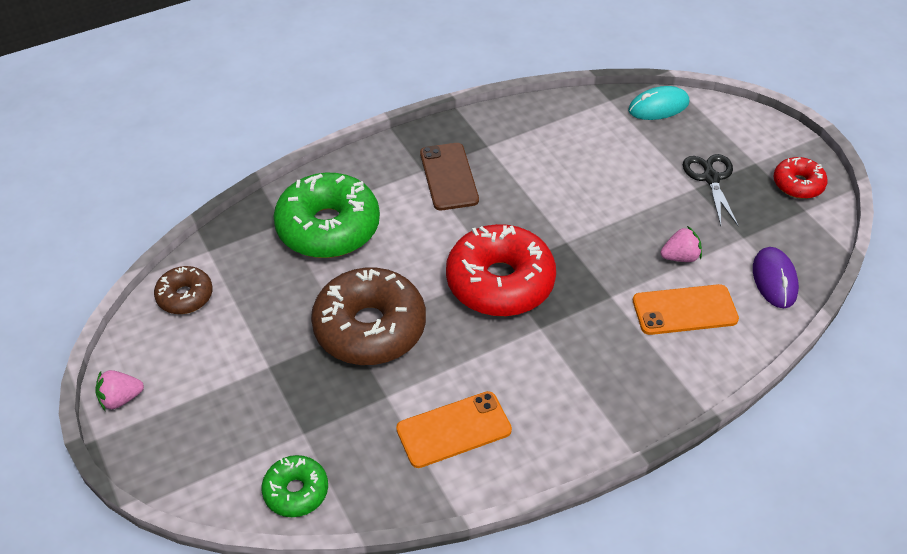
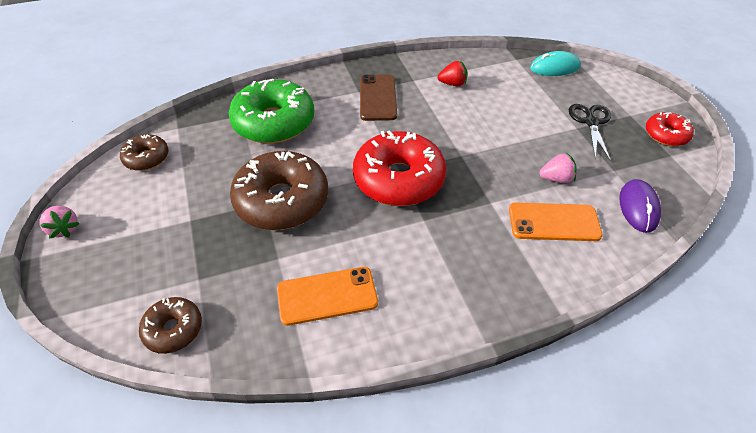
camera: 10 degrees right, 0 degrees up
pink strawberry [95,370,144,410] -> pink strawberry turned 120 degrees counterclockwise [39,206,80,239]
green donut [262,455,328,517] -> brown donut [139,297,202,354]
none -> red strawberry [438,60,467,86]

